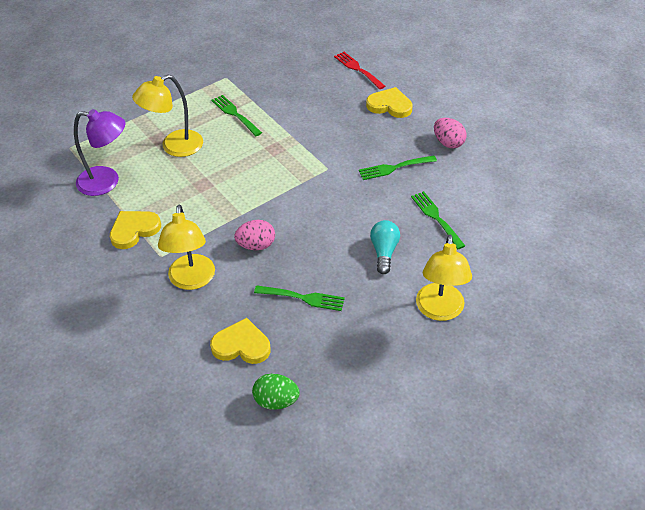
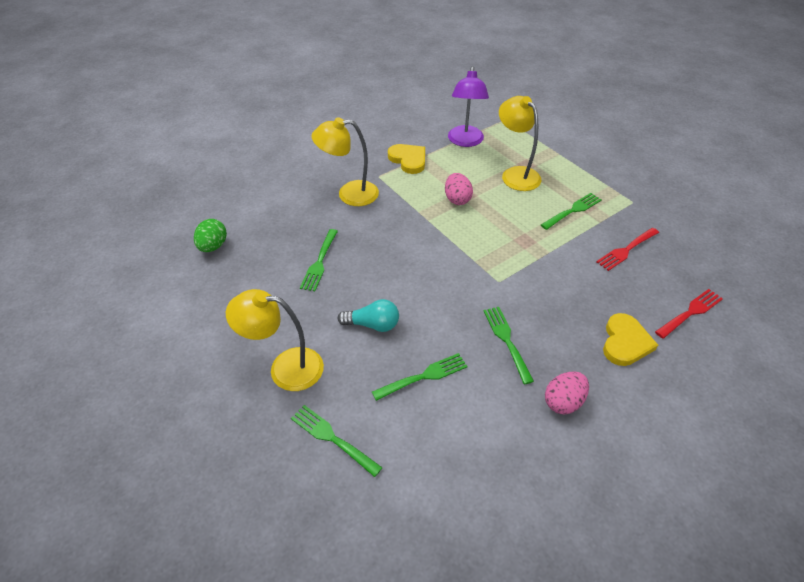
camera: 90 degrees right, 0 degrees up
yellow heart [210,318,271,364] -> none
pink egg [234,220,275,250] -> pink egg moved to [445,173,473,205]
none -> green fork [291,405,383,477]
none -> red fork [596,228,659,271]

